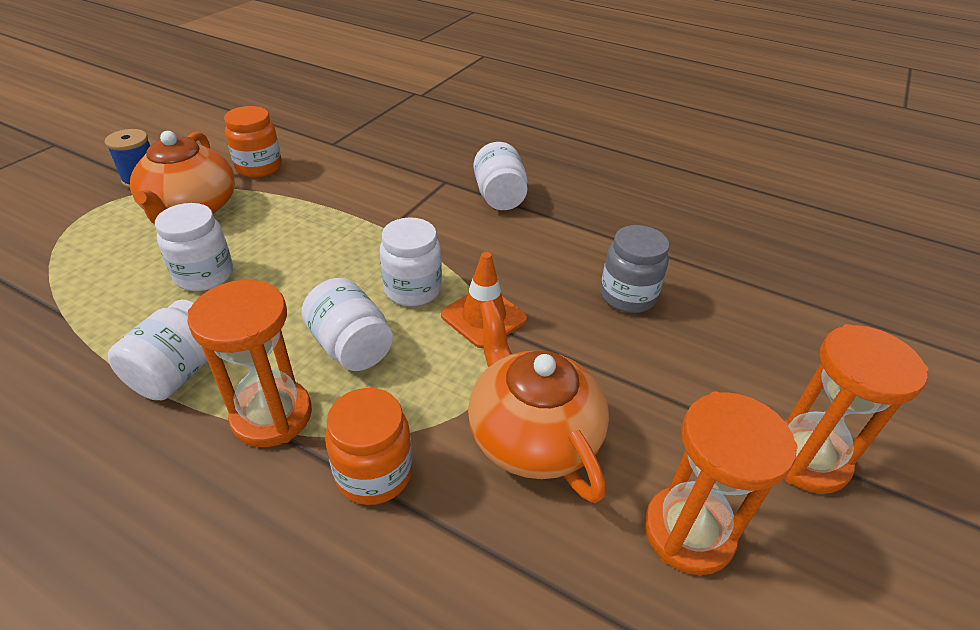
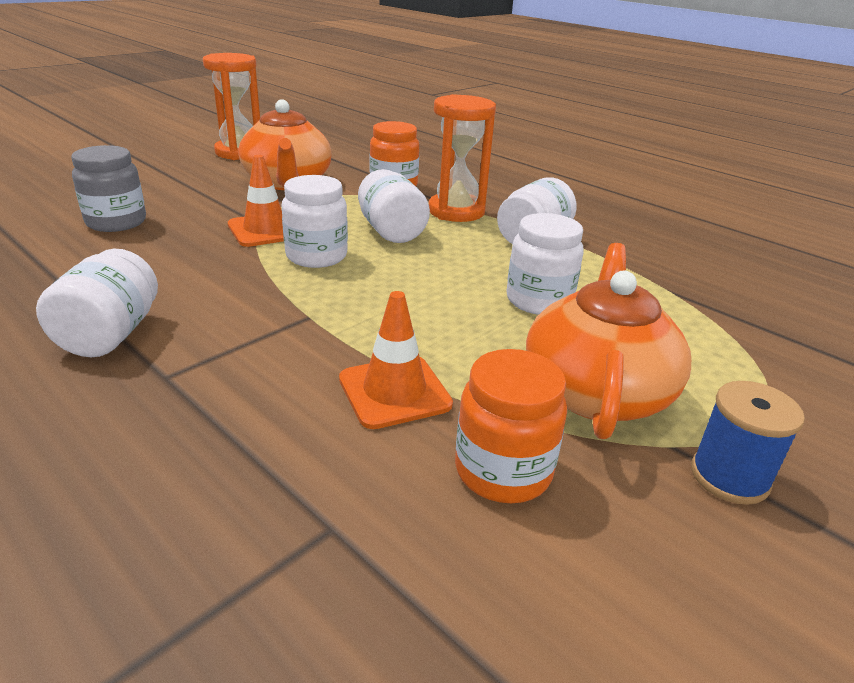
camera: 165 degrees left, 10 degrees down
orange hourglass [784,324,928,494] -> none
none -> orange traffic cone [339,291,453,429]

